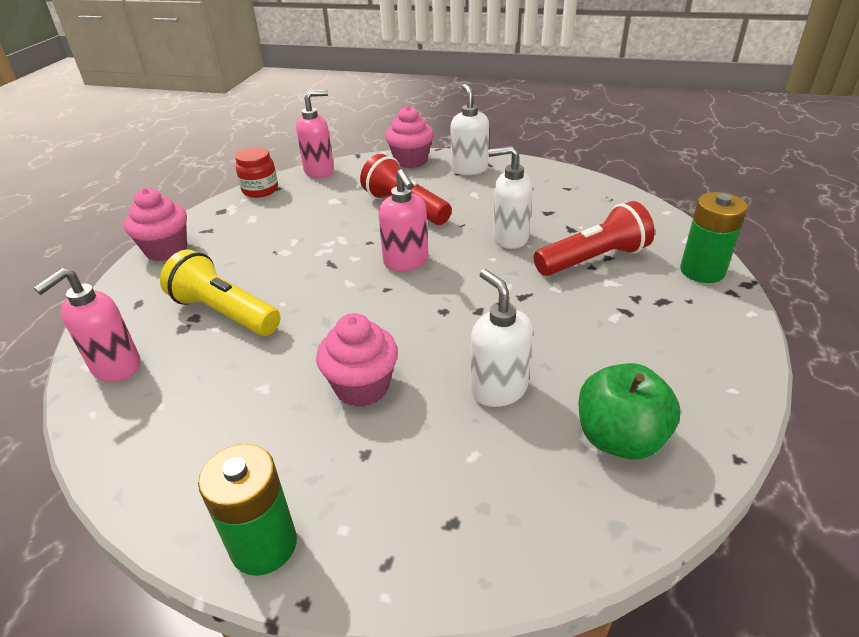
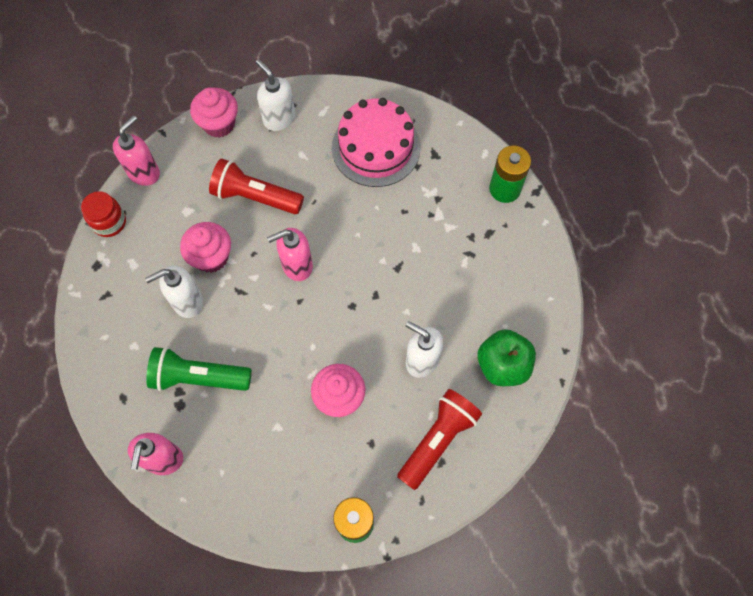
camera: 30 degrees left, 30 degrees up
pink cupcake [124,188,187,261] -> pink cupcake moved to [180,222,231,273]
yellow flashlight [160,250,281,336] -> green flashlight [146,347,252,391]
pink soap dispenser [378,169,429,271] -> pink soap dispenser turned 120 degrees clockwise [267,228,313,281]
white soap dispenser [488,146,533,249] -> white soap dispenser moved to [145,265,203,318]
red flashlight [534,201,655,276] -> red flashlight moved to [397,389,482,490]
none -> pink cake [332,98,420,187]

